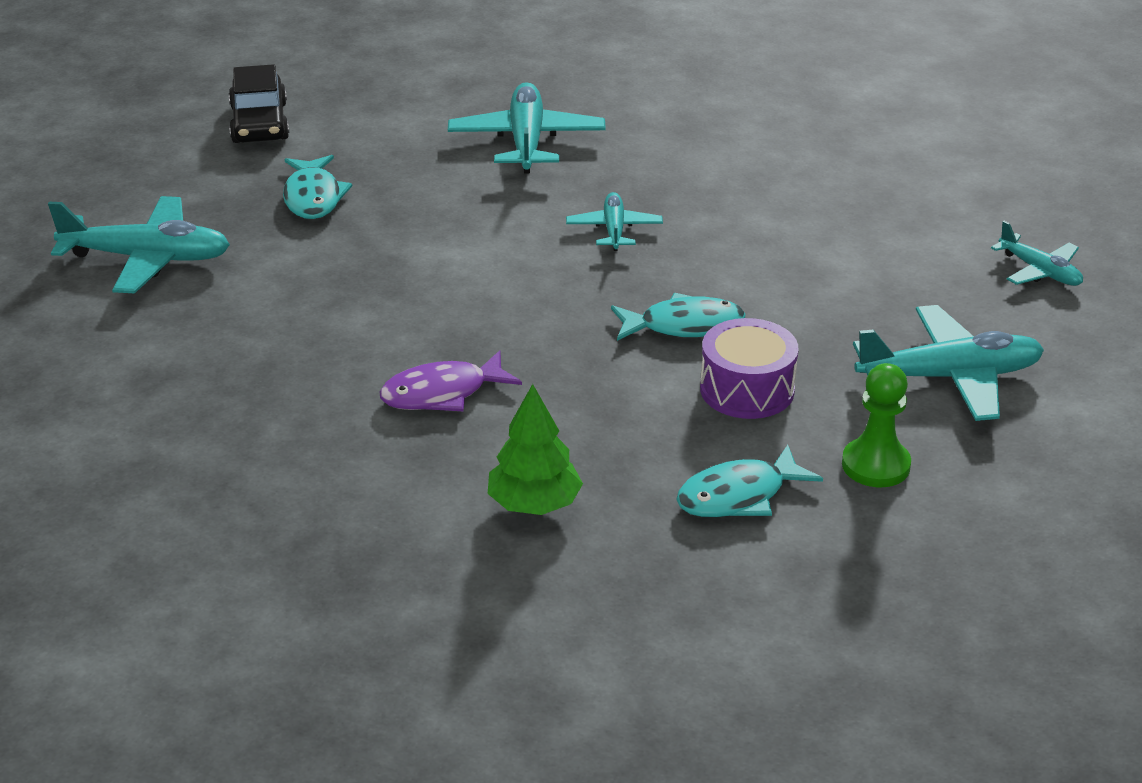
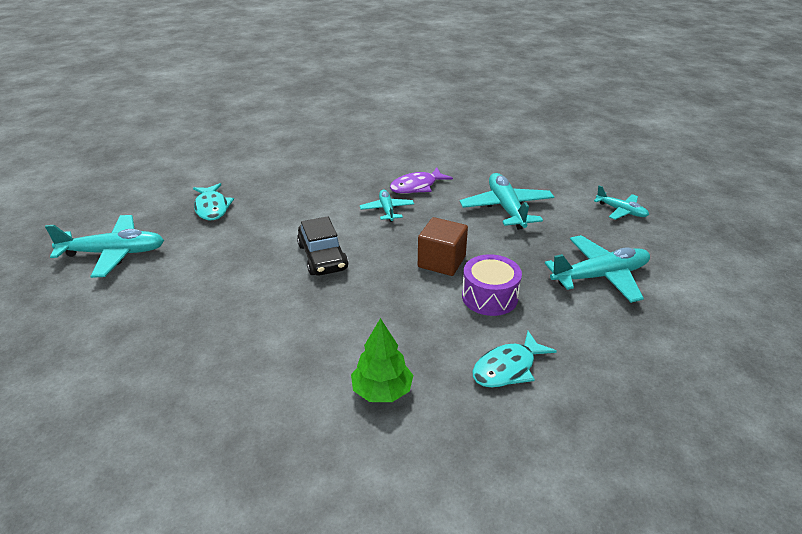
camera: 10 degrees left, 0 degrees up
black car [229,64,289,143] -> black car moved to [297,216,348,276]
purple fish [379,350,522,411] -> purple fish moved to [390,167,453,194]
turquoise plane [448,82,606,173] -> turquoise plane moved to [460,173,554,230]
turquoise fish [611,293,746,341] -> brown cube [418,217,468,276]
green pawn [842,363,911,487] -> none

